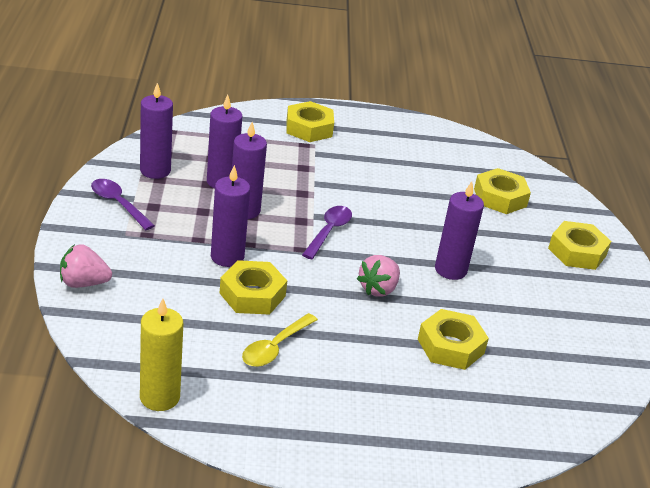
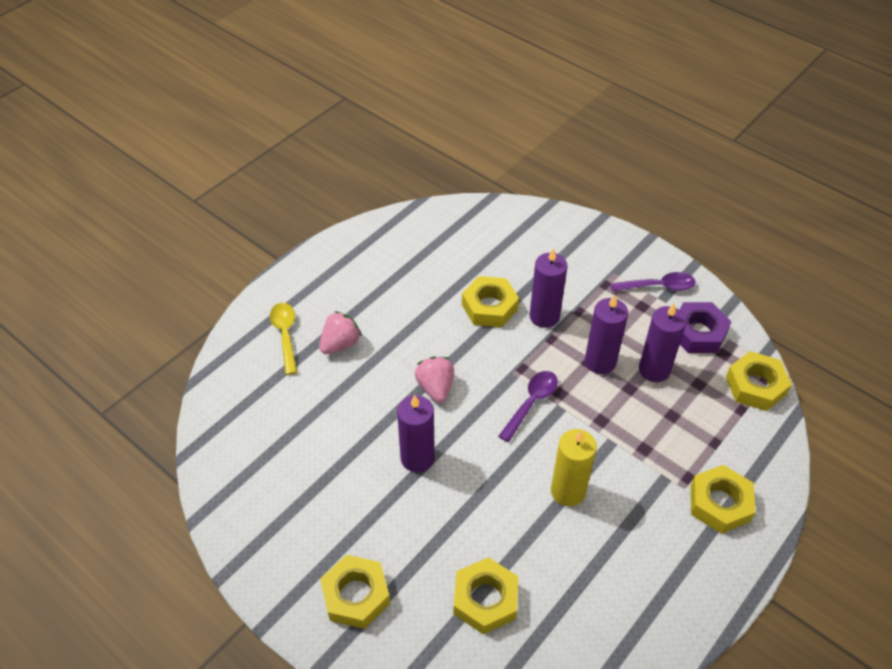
camera: 135 degrees right, 15 degrees up
pink strawberry [60,244,112,288] -> pink strawberry moved to [319,311,362,354]
purple candle [140,83,173,179] -> purple nut [679,302,731,353]
yellow candle [140,298,183,411] -> yellow candle moved to [551,429,597,506]
yellow spoon [242,313,318,367] -> yellow spoon moved to [270,303,297,375]
purple spoon [302,206,352,259] -> purple spoon turned 120 degrees counterclockwise [498,371,558,442]
yellow nut [418,309,489,370] -> yellow nut moved to [726,351,792,411]

